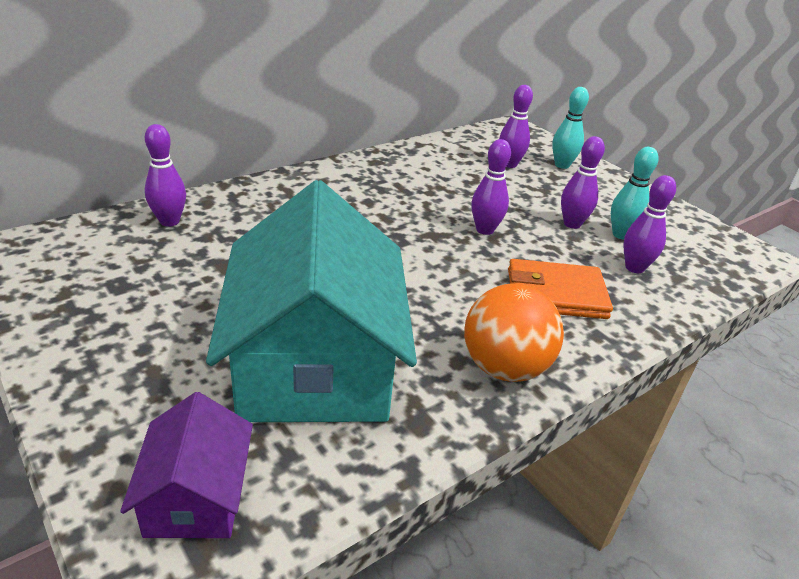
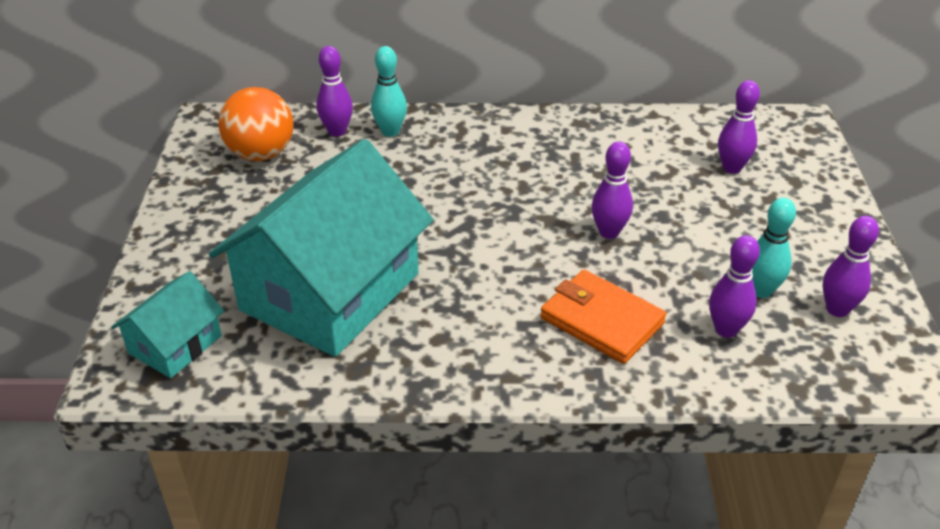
camera: 40 degrees right, 5 degrees up
purple house [120,392,253,538] -> turquoise house [111,271,224,378]
orange ball [464,284,564,382] -> orange ball moved to [218,87,293,161]
turquoise bowling pin [552,87,589,169] -> turquoise bowling pin moved to [371,46,407,137]
purple bowling pin [561,136,605,229] -> purple bowling pin moved to [822,216,879,317]

